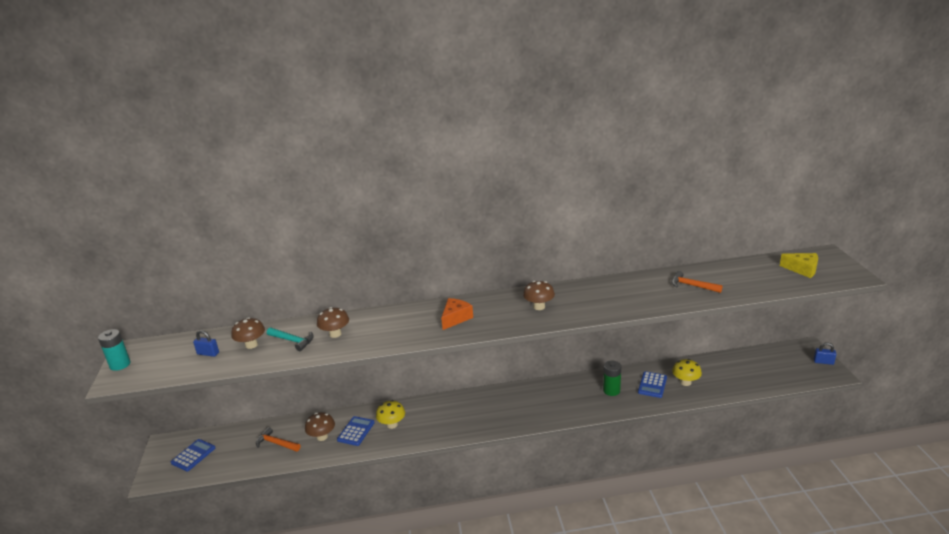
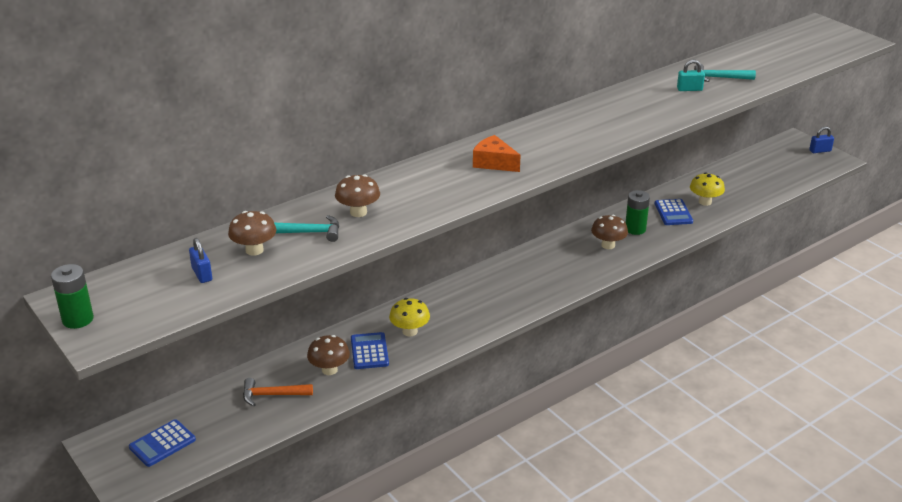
camera: 30 degrees left, 5 degrees up
turquoise battery [98,329,131,371] -> green battery [51,264,94,329]
blue calculator [171,439,215,471] -> blue calculator turned 135 degrees counterclockwise [129,419,196,467]
blue padlock [193,330,219,357] -> blue padlock turned 75 degrees clockwise [189,238,212,283]
orange cheese [441,298,473,330] -> orange cheese turned 60 degrees counterclockwise [473,135,521,172]
brown mushroom [523,281,555,310] -> brown mushroom moved to [591,215,628,249]
orange hammer [672,271,723,293] -> turquoise hammer [694,64,756,82]
yellow cheese [780,253,818,278] -> none
none -> turquoise padlock [677,59,705,91]

